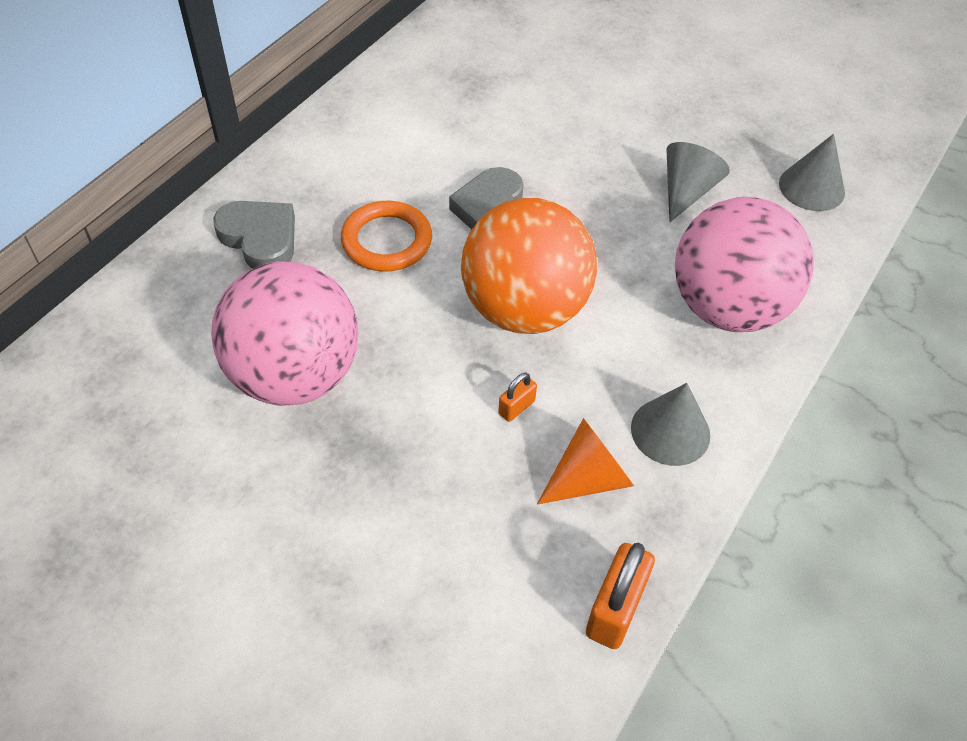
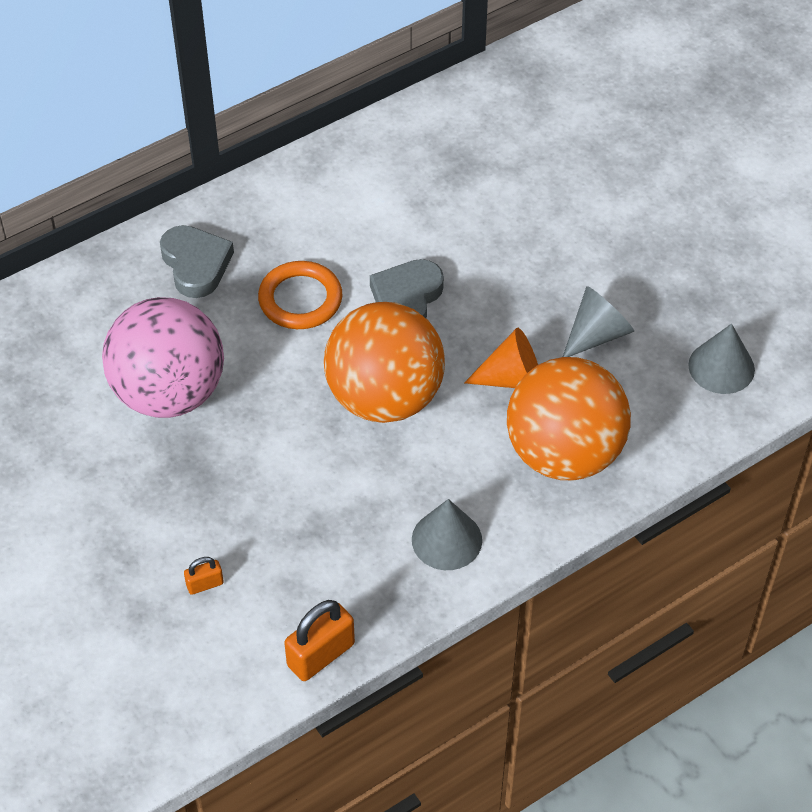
camera: 25 degrees right, 0 degrees up
orange padlock [498,373,537,422] -> orange padlock moved to [184,557,224,595]
orange cone [537,418,634,505] -> orange cone moved to [464,328,538,388]
pink ball [675,197,814,332] -> orange ball [507,357,631,480]

